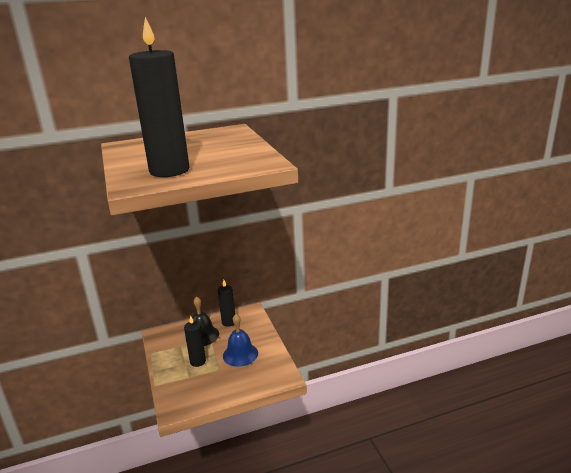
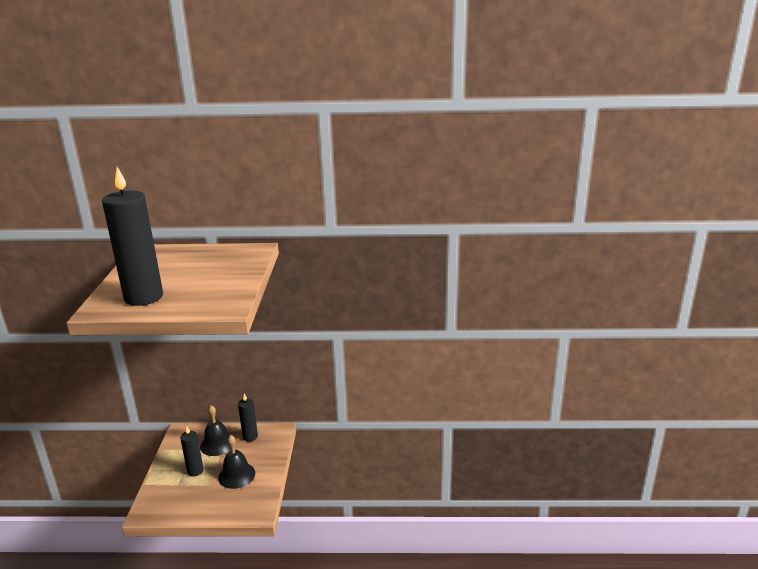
camera: 20 degrees right, 0 degrees up
blue bell [223,314,258,367] -> black bell [218,435,255,489]

